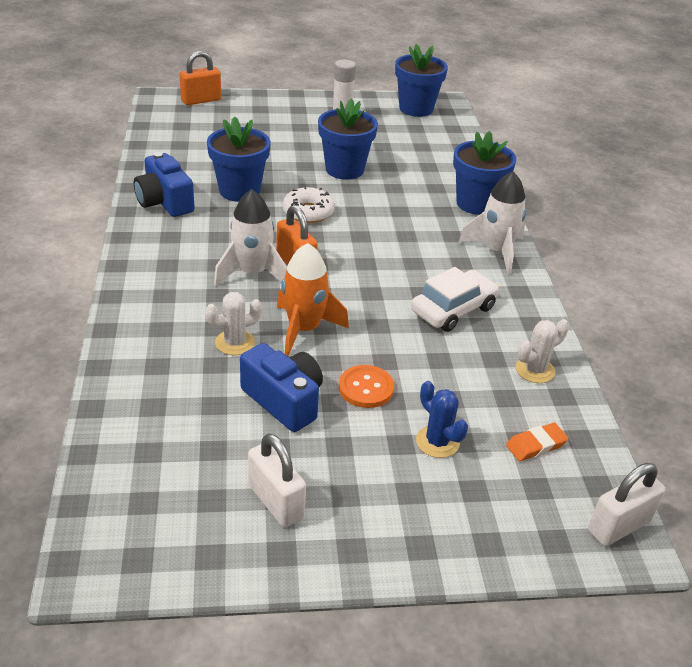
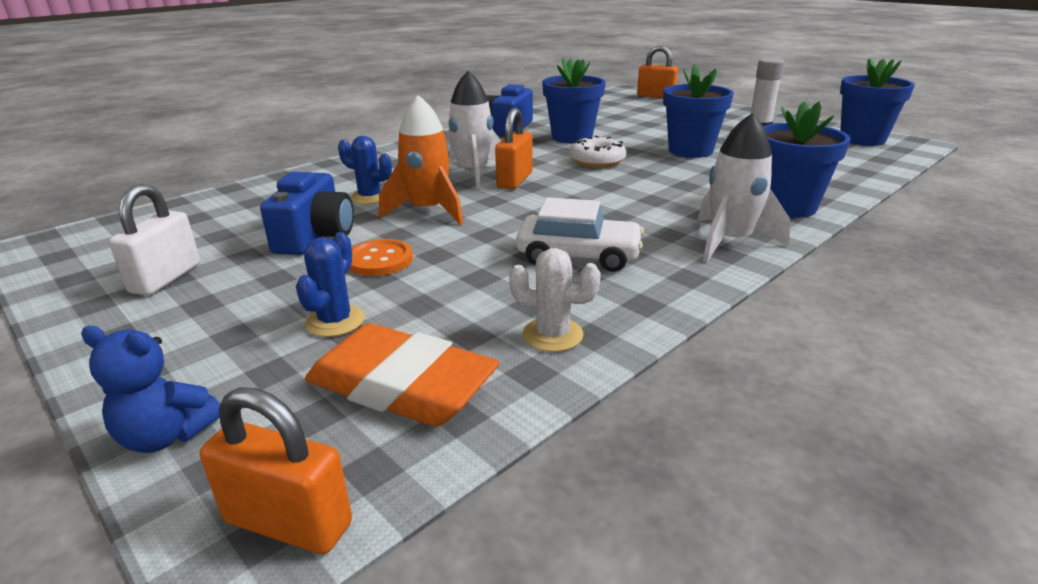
camera: 55 degrees right, 10 degrees down
white cactus [205,292,262,355] -> blue cactus [338,136,392,204]
orange eraser [506,423,569,461] -> orange eraser [305,323,500,427], size x2.05
white padlock [588,463,665,546] -> orange padlock [200,387,352,554]
none -> blue teddy bear [81,326,220,453]

